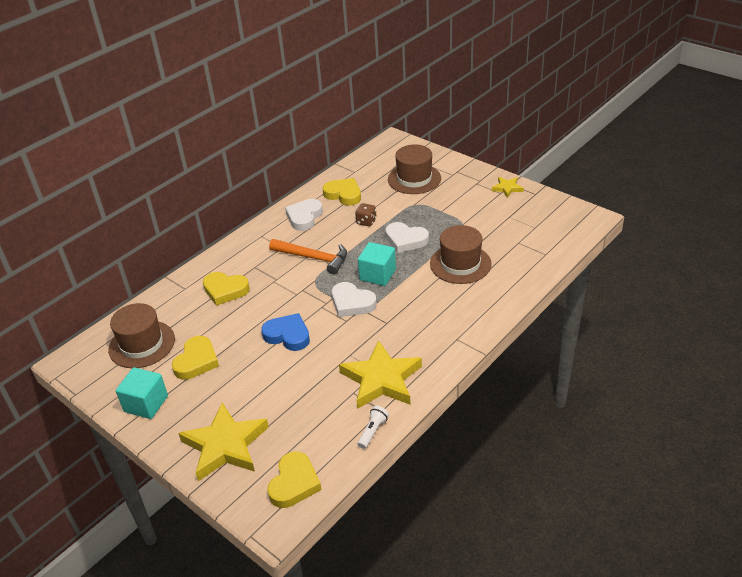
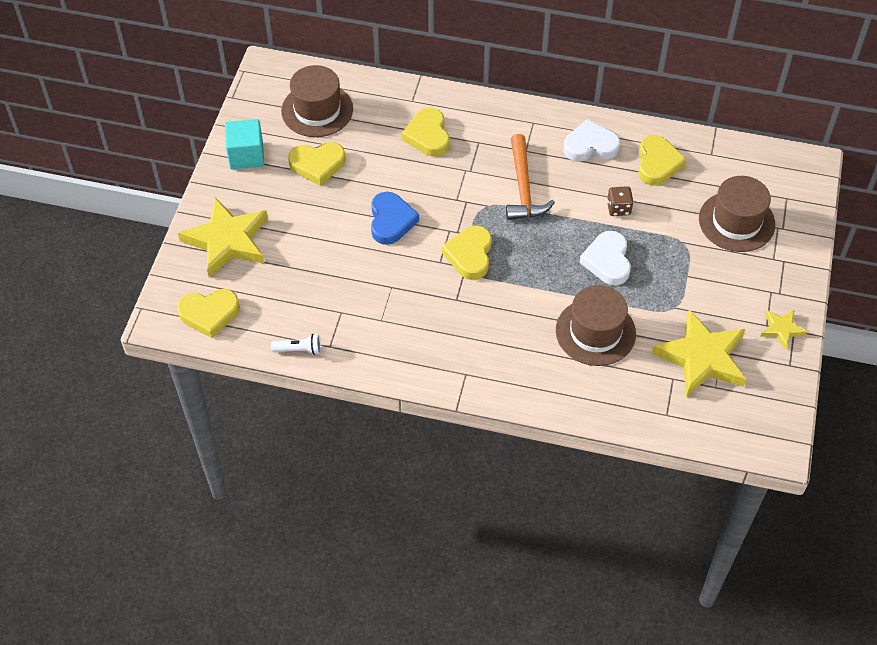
camera: 60 degrees right, 15 degrees up
white heart [332,282,377,317] -> yellow heart [442,226,492,280]
yellow star [339,340,422,409] -> yellow star moved to [652,310,746,397]
turquoise cube [358,242,396,286] -> none

